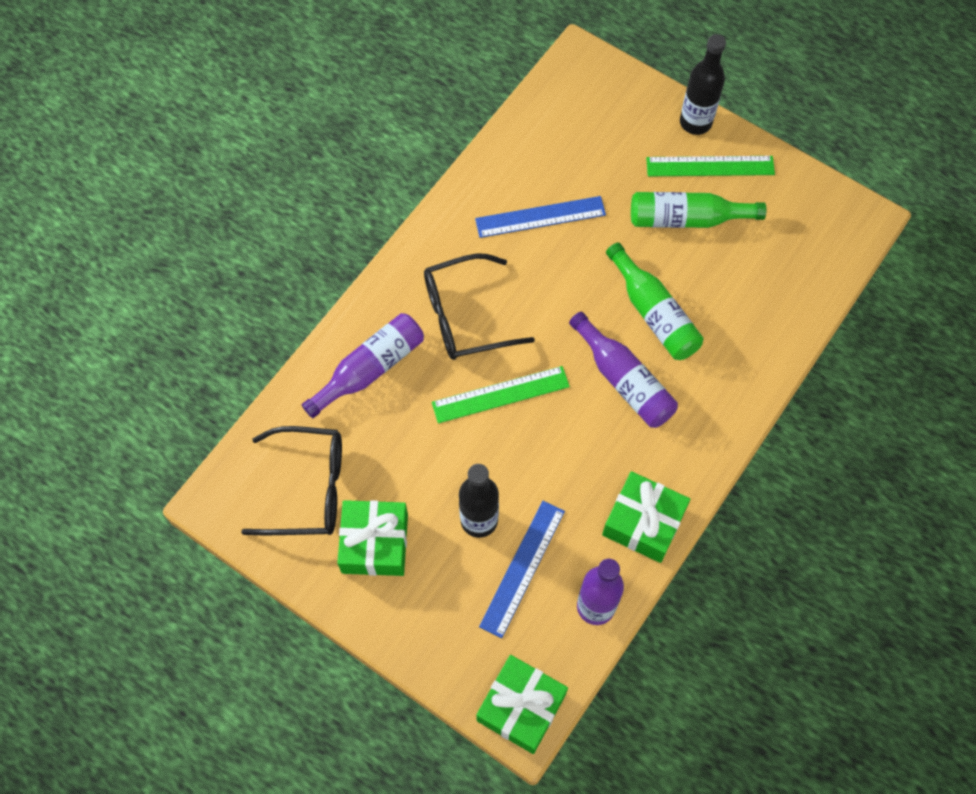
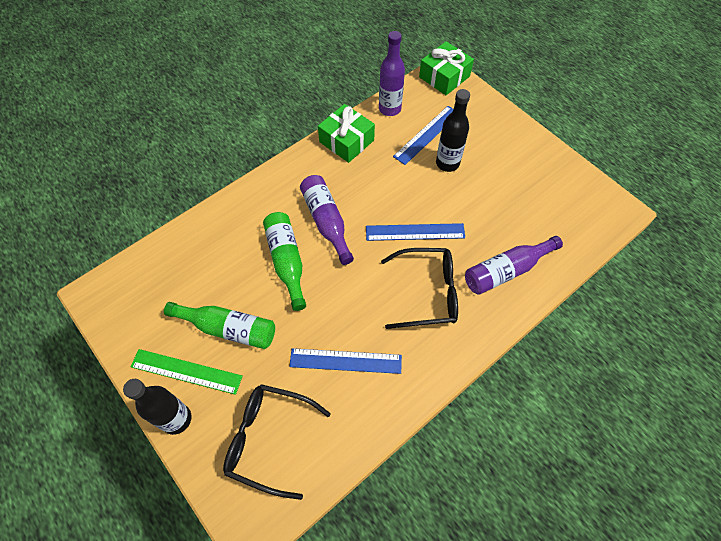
camera: 165 degrees left, 5 degrees down
black glasses [241,426,342,535] -> black glasses moved to [223,384,331,500]
green gift [337,500,408,576] -> none
green ruler [432,366,570,424] -> blue ruler [366,223,465,241]

